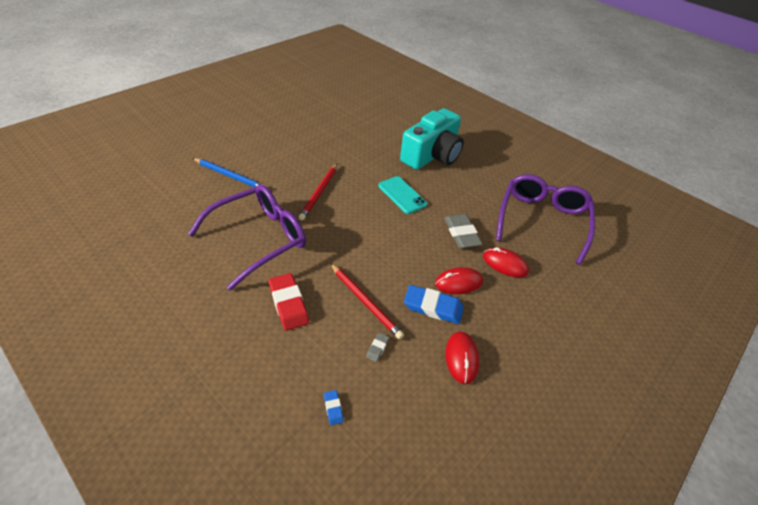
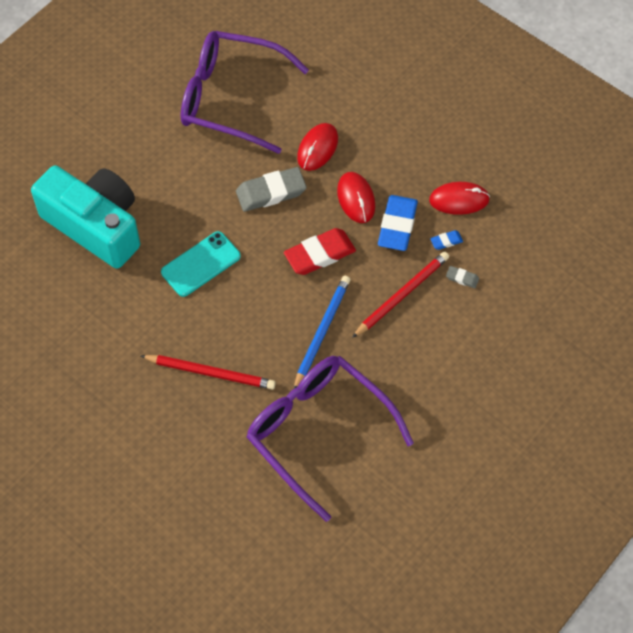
camera: 90 degrees left, 15 degrees up
blue pencil [193,158,266,187] -> blue pencil moved to [294,276,351,389]
red eraser [269,273,309,331] -> red eraser moved to [284,228,356,275]
blue eraser [324,390,344,425] -> blue eraser moved to [430,230,463,250]

